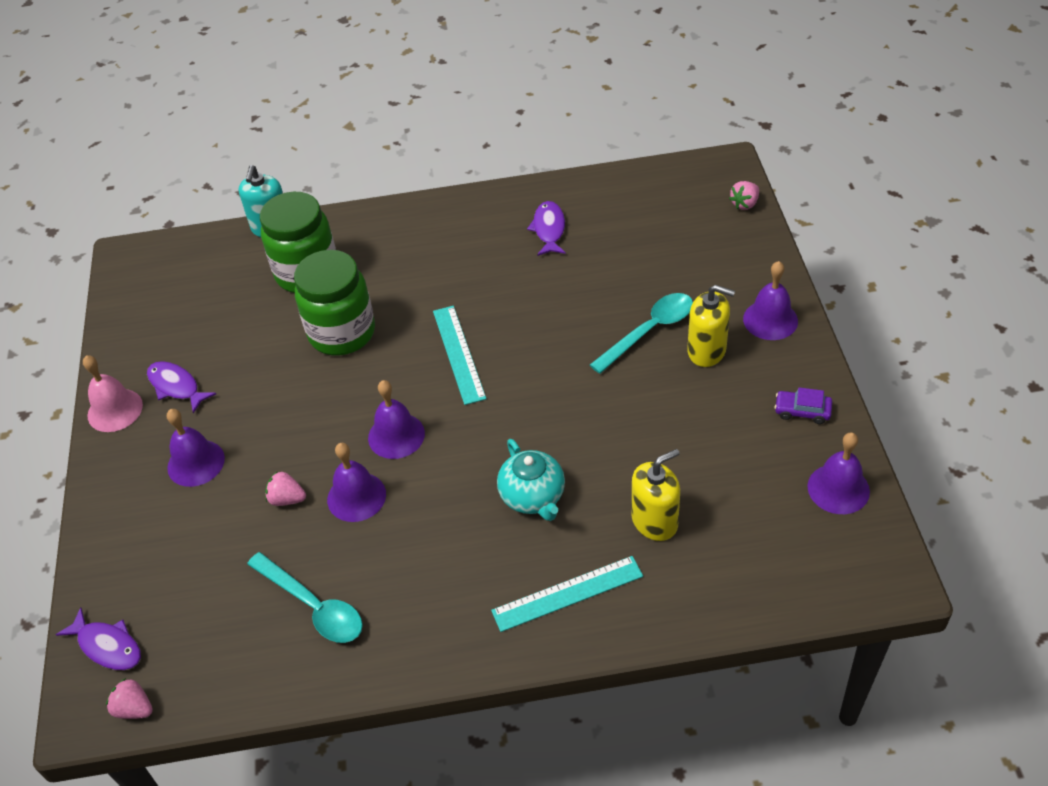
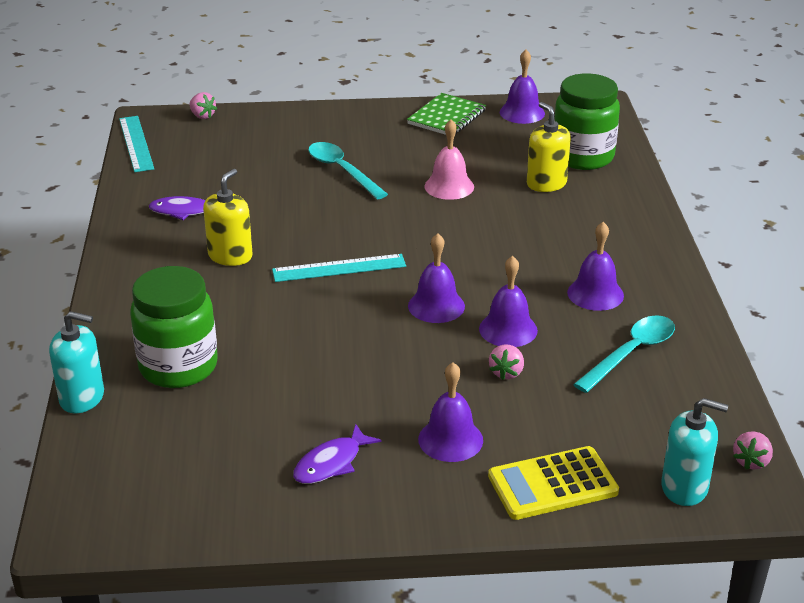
camera: 90 degrees left, 15 degrees down
purple fish [56,607,141,670] -> turquoise soap dispenser [661,398,728,506]
pink bell [83,355,143,432] -> pink bell moved to [425,119,474,200]
green jar [294,250,375,355] -> green jar moved to [554,73,620,170]
turquoise ruler [491,556,643,632] -> turquoise ruler moved to [119,116,154,172]
turquoise teapot [497,439,565,521] -> none
yellow soap dispenser [687,285,735,367] -> yellow soap dispenser moved to [203,169,253,266]
purple bell [743,261,798,340] -> purple bell moved to [567,222,624,311]
purple car [774,387,832,424] -> green notebook [407,93,486,135]
none -> yellow calculator [488,446,619,520]

